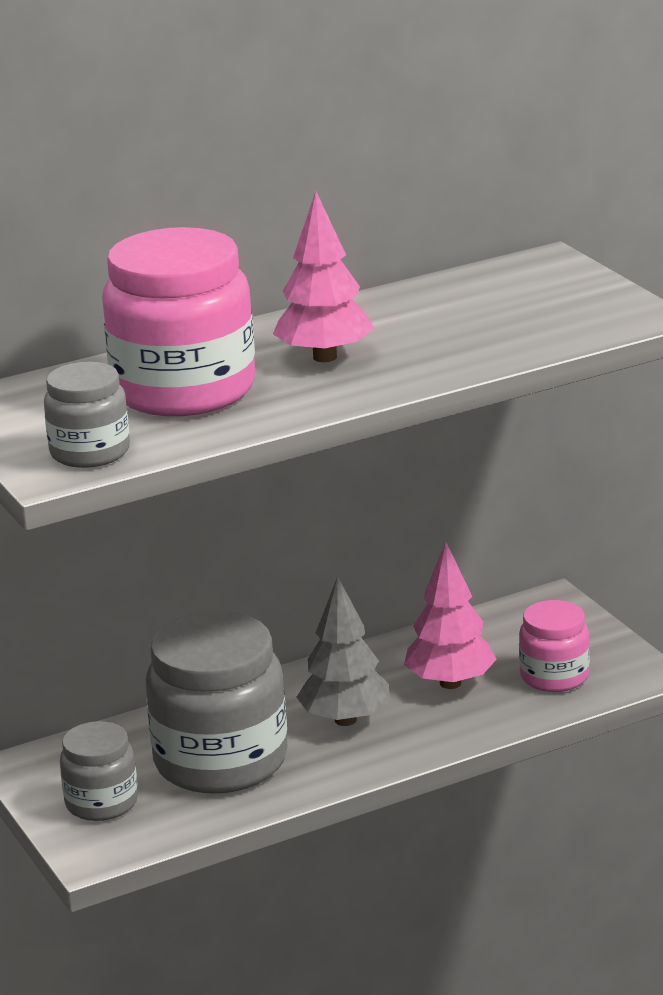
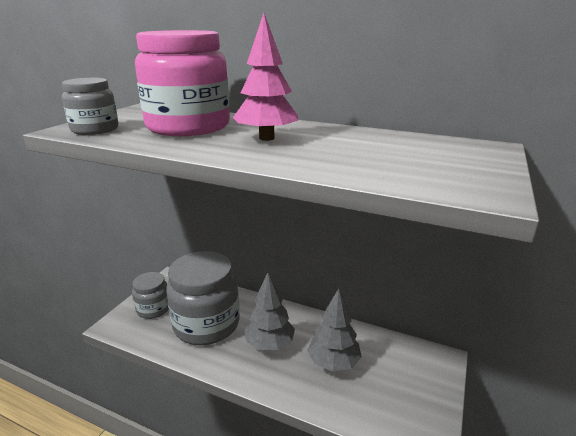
camera: 50 degrees right, 0 degrees up
pink tree [404,542,497,689] -> grey tree [307,288,362,371]
pink jar [519,600,590,692] -> none

